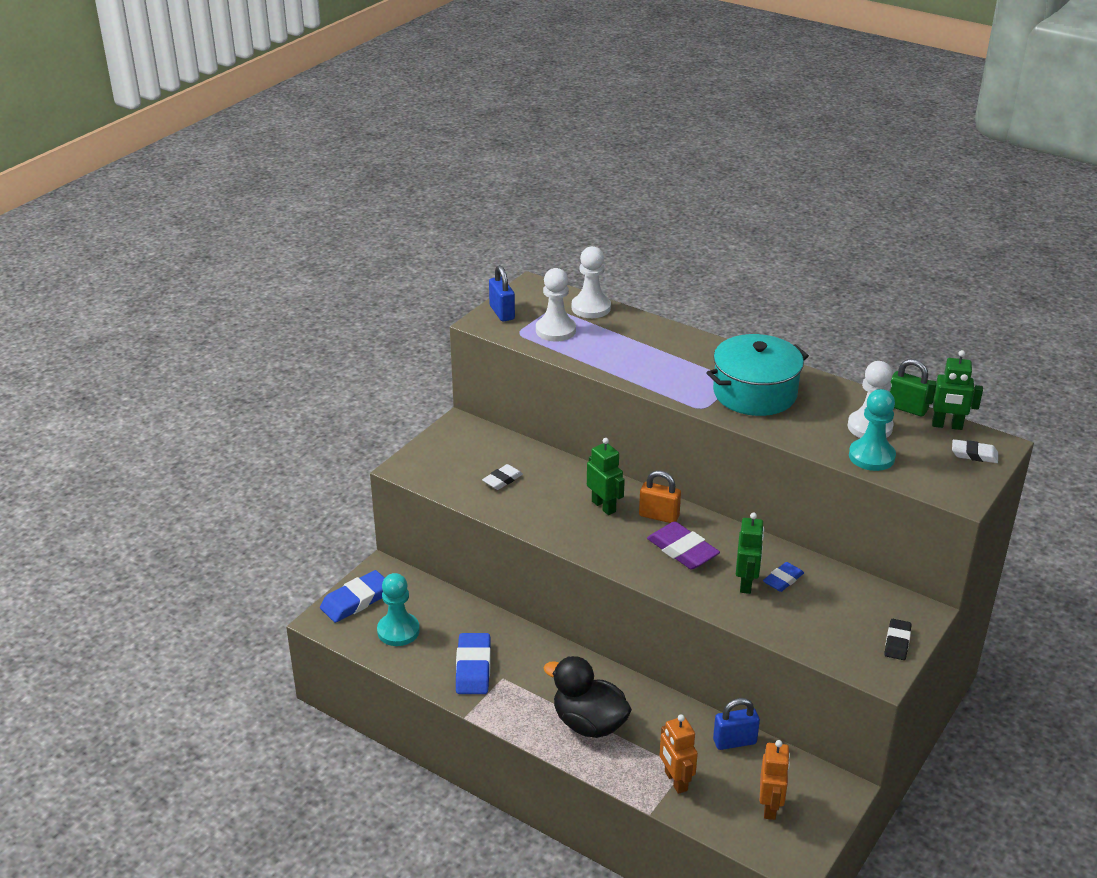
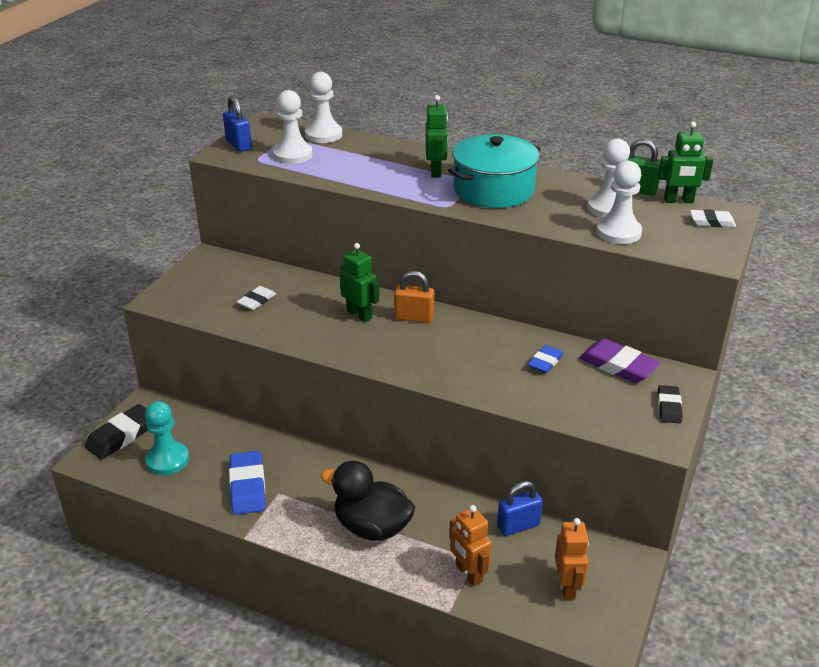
camera: 10 degrees left, 0 degrees up
blue eraser [320,570,385,623] -> black eraser [85,404,148,459]
purple eraser [647,521,720,569] -> purple eraser moved to [579,338,661,383]
green robot [736,512,764,594] -> green robot moved to [426,95,448,178]
turquoise pawn [849,389,896,471] -> white pawn [596,161,642,244]

